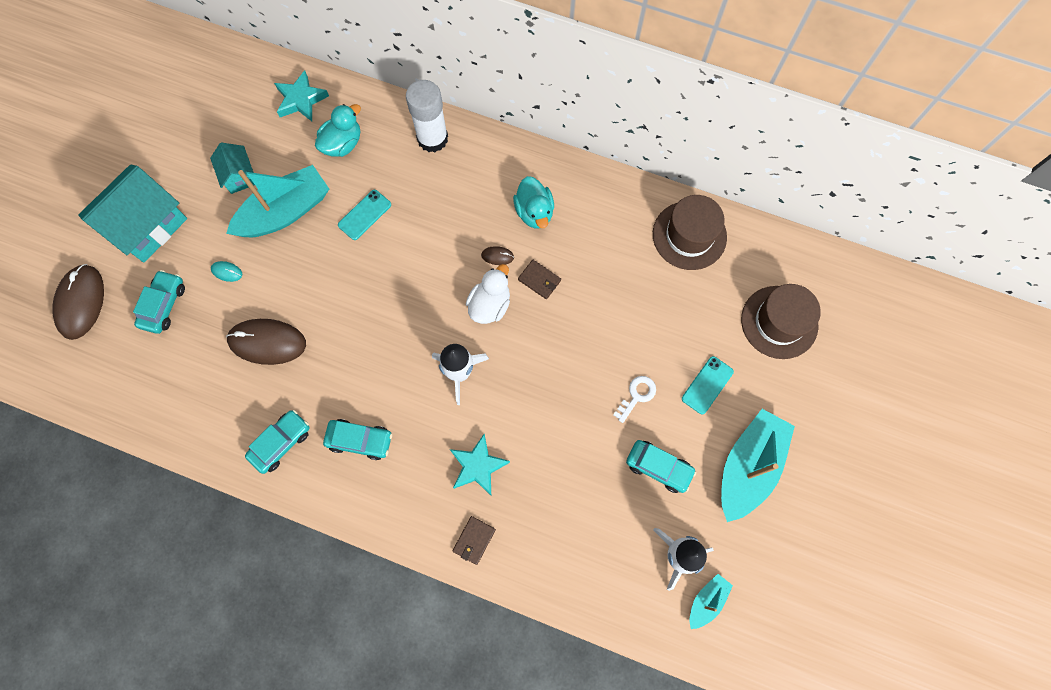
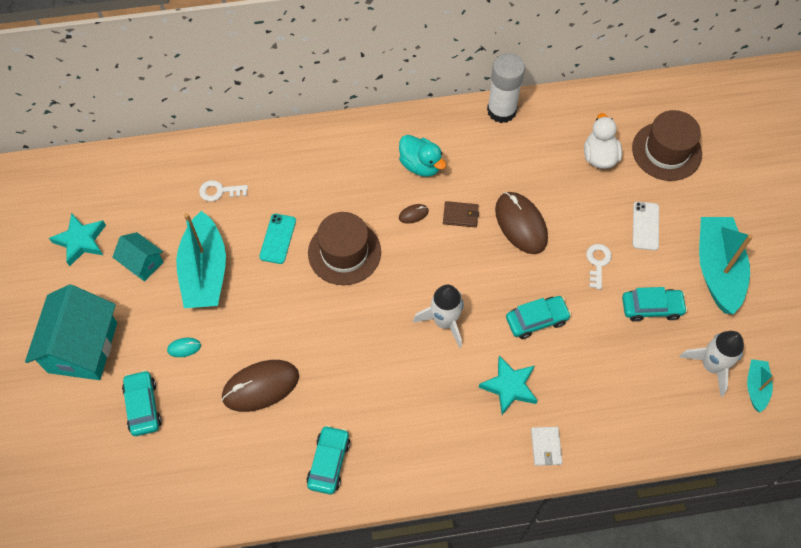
camera: 30 degrees left, 10 degrees down
brown mouse [52,264,104,340] -> brown mouse moved to [495,192,548,254]
turquoise boat [226,165,329,237] -> turquoise boat turned 150 degrees clockwise [176,211,226,308]
turquoise star [274,70,329,121] -> turquoise star moved to [49,213,106,266]
turquoise duck [315,104,361,157] -> white key [199,180,248,201]
turquoise car [323,419,392,460] -> turquoise car moved to [506,296,571,339]
white glue stick [406,80,448,152] -> white glue stick moved to [487,53,525,123]
brown wallet [452,516,496,565] -> white wallet [531,427,562,466]
white duck [466,264,510,324] -> white duck moved to [584,113,622,169]
brown hat [653,195,727,270] -> brown hat moved to [308,212,381,285]
turquoise phone [682,356,734,415] -> white phone [632,201,659,251]

